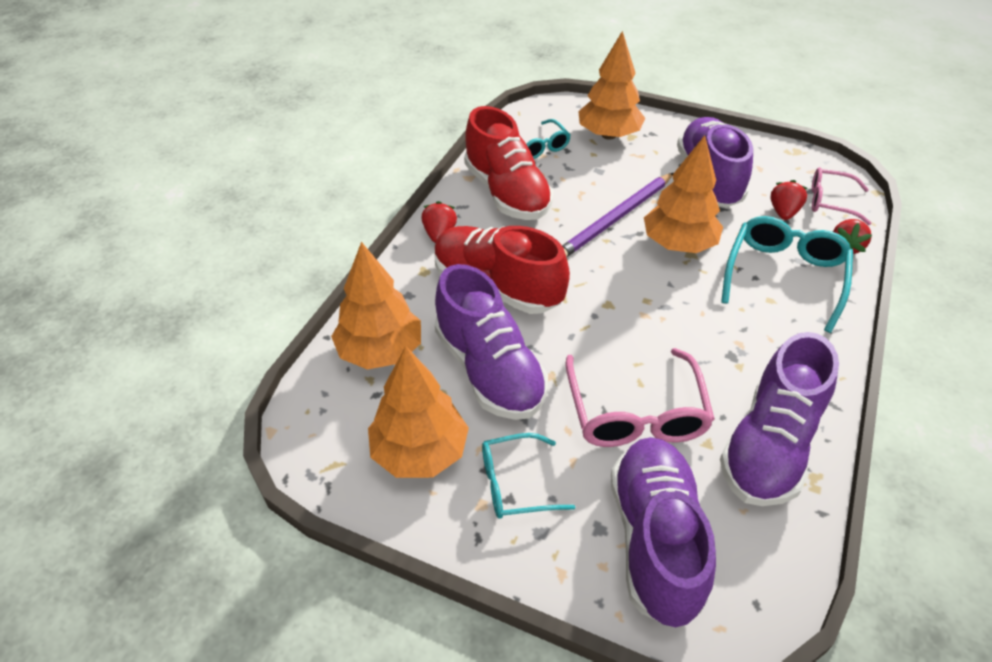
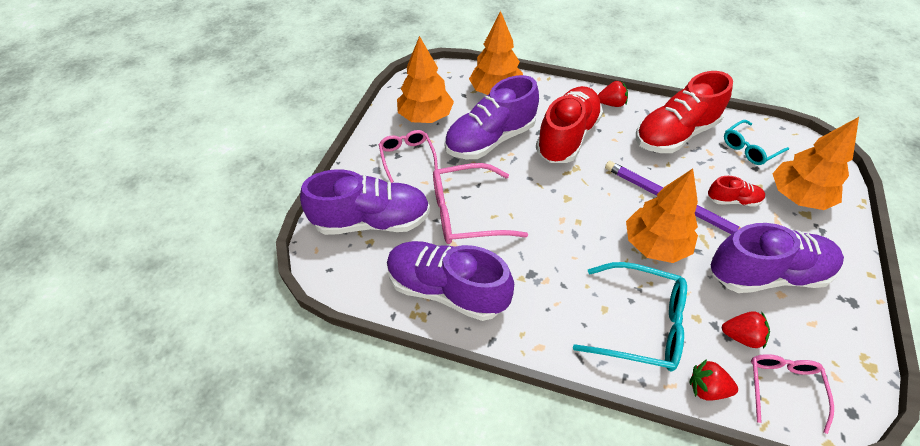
camera: 85 degrees right, 5 degrees up
turquoise glasses [482,433,575,519] -> pink glasses [379,130,438,183]
none -> red shoe [708,176,765,207]

